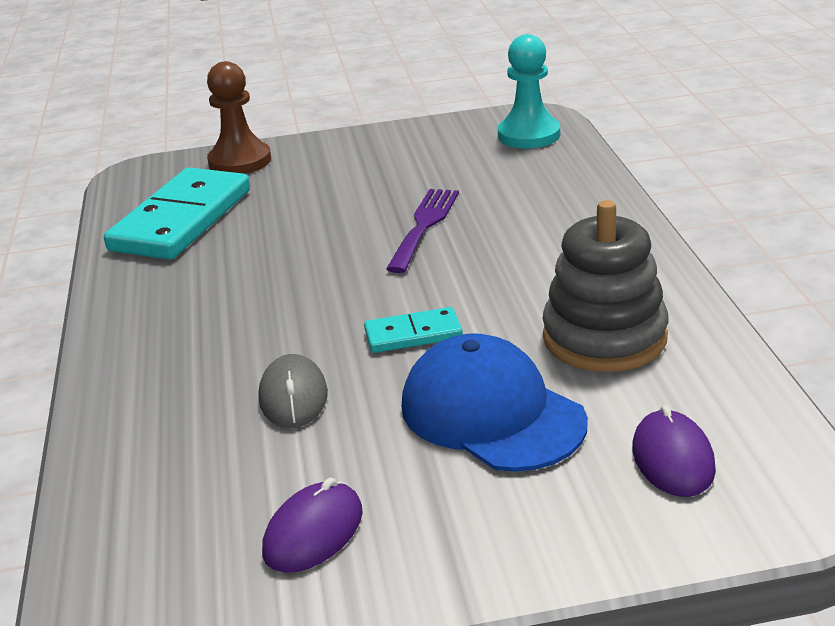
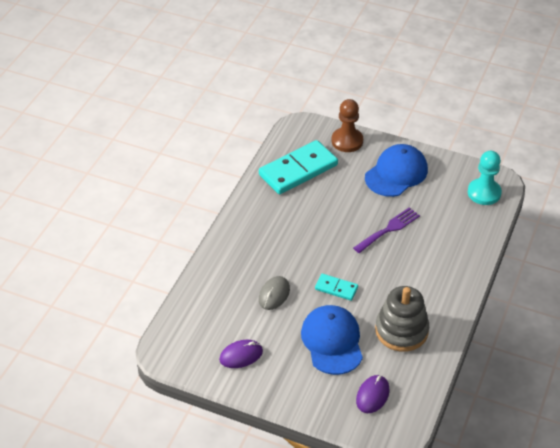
camera: 30 degrees right, 15 degrees up
none -> blue cap [365,144,428,197]

